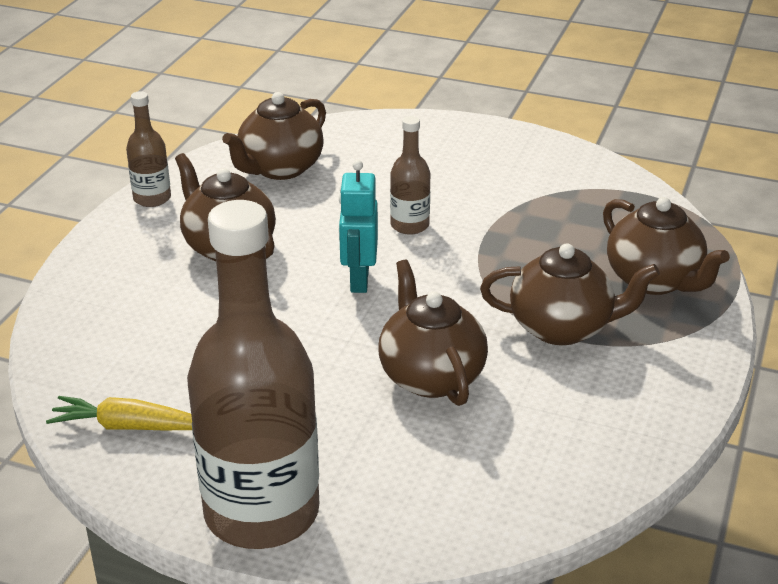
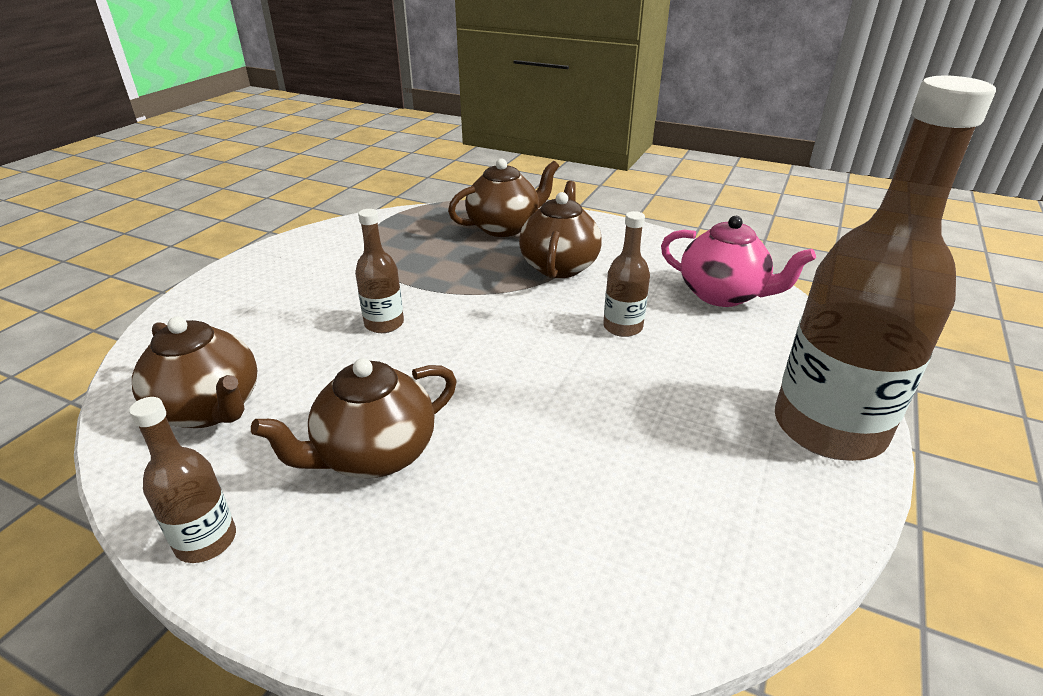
camera: 85 degrees left, 0 degrees up
yellow carrot [46,396,192,430] -> none
turquoise robot [339,160,378,293] -> none
brown teapot [378,260,488,406] -> brown bottle [603,211,650,337]
none -> pink teapot [661,216,816,307]

